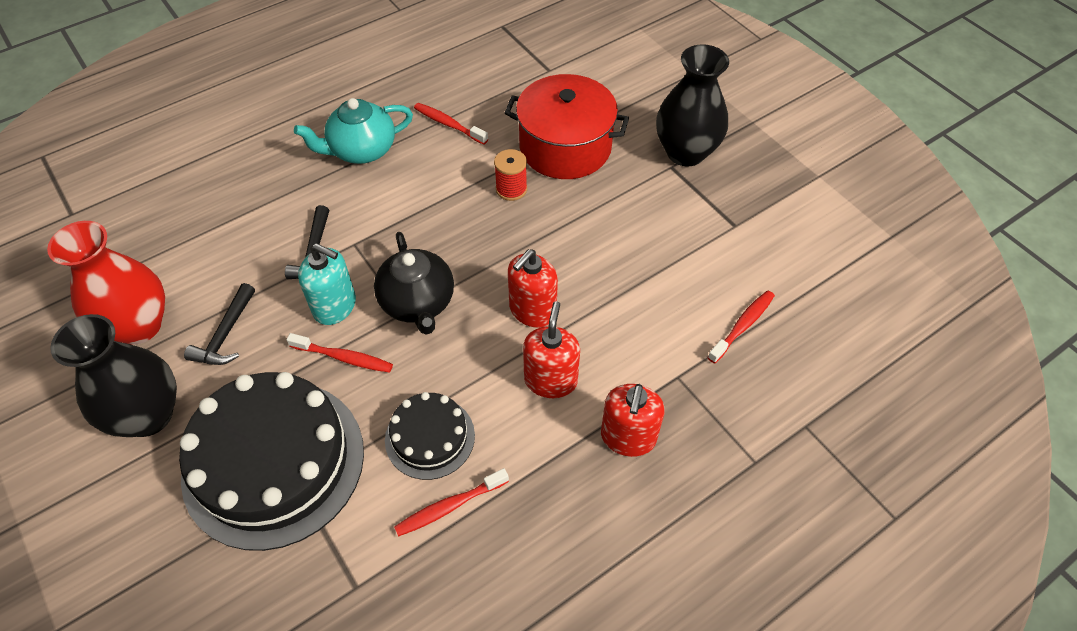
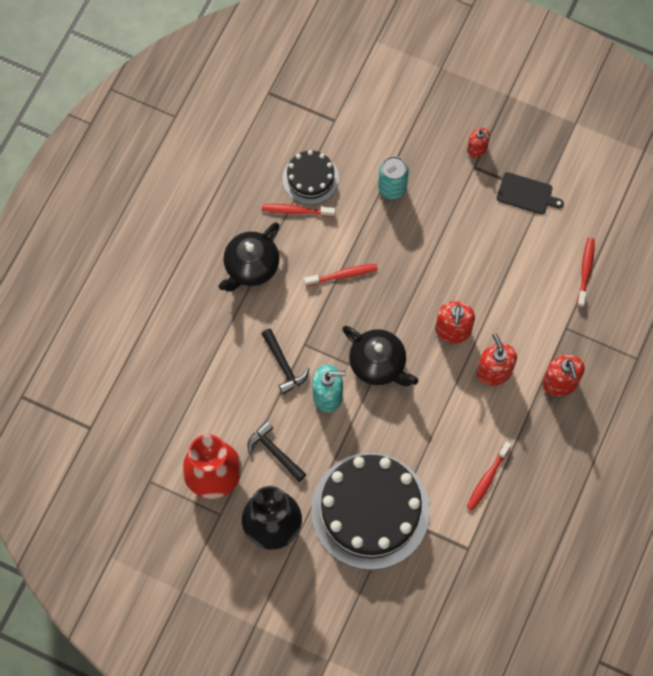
camera: 30 degrees left, 15 degrees up
black hammer [184,283,255,365] -> black hammer turned 150 degrees clockwise [247,421,306,482]
red toothbrush [287,333,393,373] -> red toothbrush moved to [304,264,378,286]
turquoise teapot [294,98,413,164] -> black teapot [219,222,279,292]
black cake [385,392,475,480] -> black cake moved to [283,150,339,205]
red spool [494,149,527,201] -> none
red pot [505,74,629,179] -> turquoise can [378,156,409,199]
black vase [656,44,729,166] -> red soap dispenser [467,128,490,158]
none -> black cutting board [497,172,564,214]

